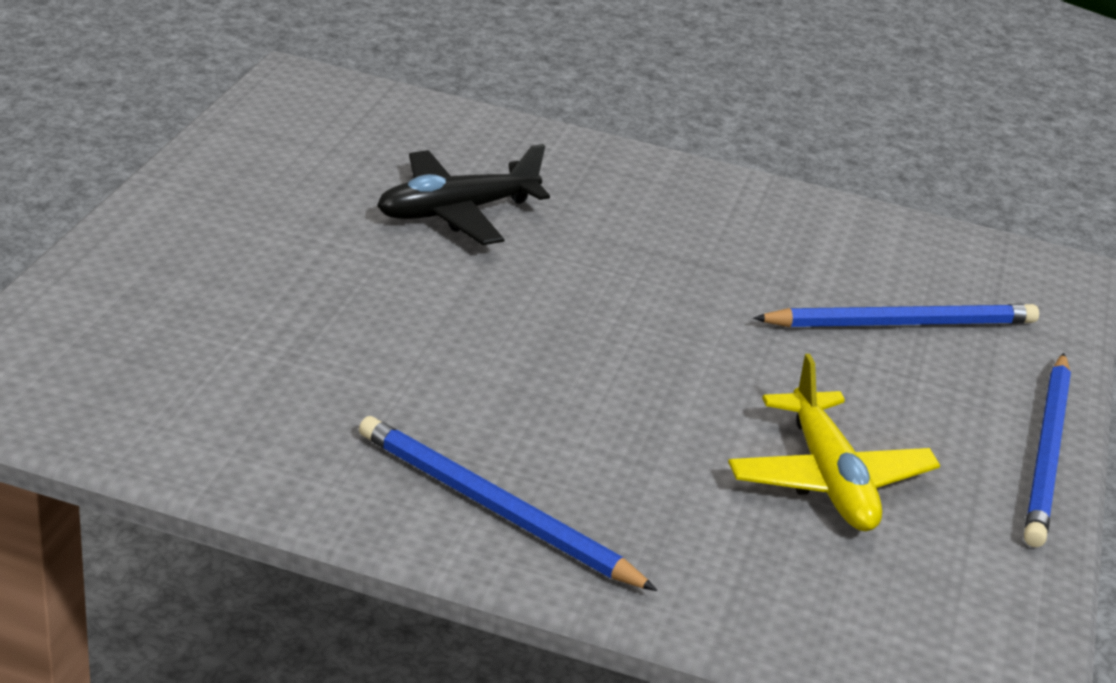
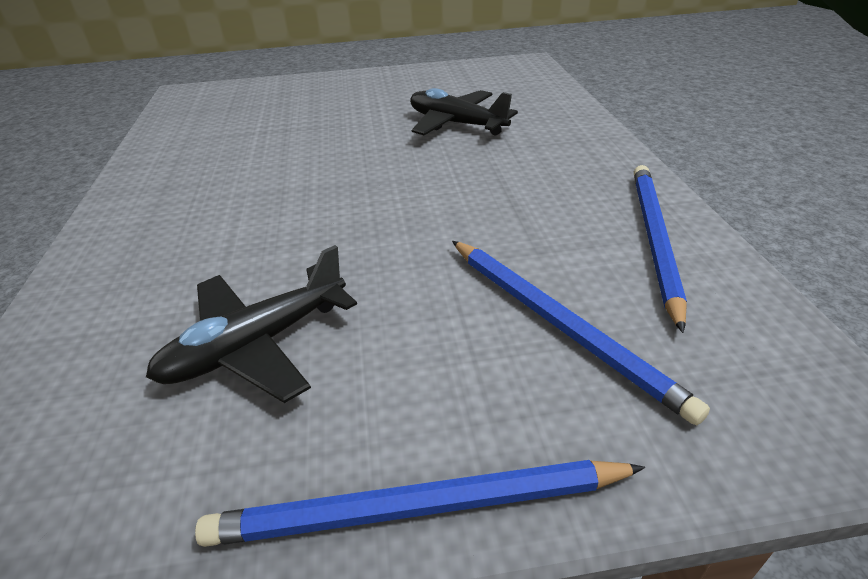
camera: 70 degrees right, 5 degrees up
blue pencil [359,416,658,591] -> blue pencil moved to [634,165,687,333]
yellow plane [728,354,940,531] -> black plane [146,245,357,403]

